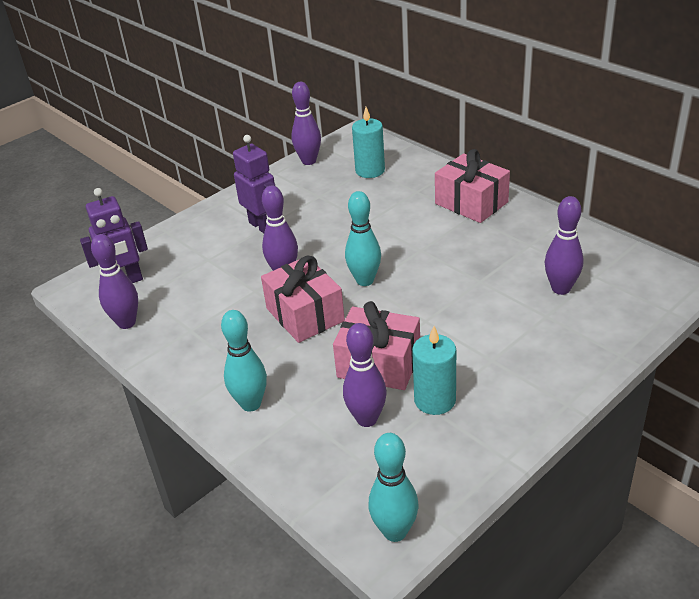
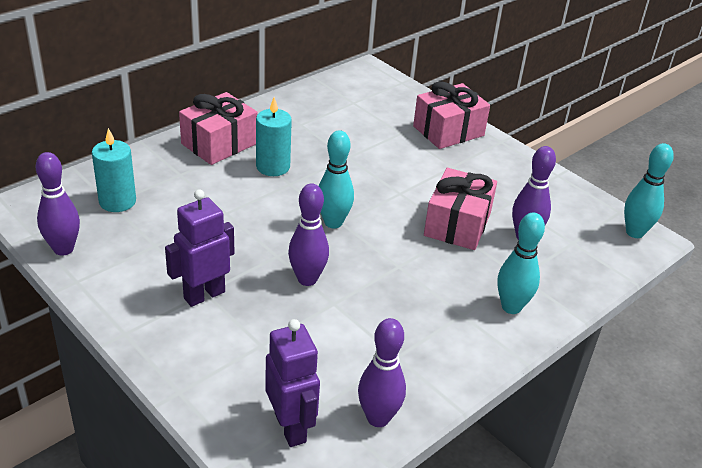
camera: 95 degrees left, 0 degrees up
pink gift [261,255,345,343] -> pink gift moved to [413,81,490,149]
turquoise candle [412,326,456,415] -> turquoise candle moved to [256,97,292,176]
purple bowling pin [545,196,583,295] -> none

